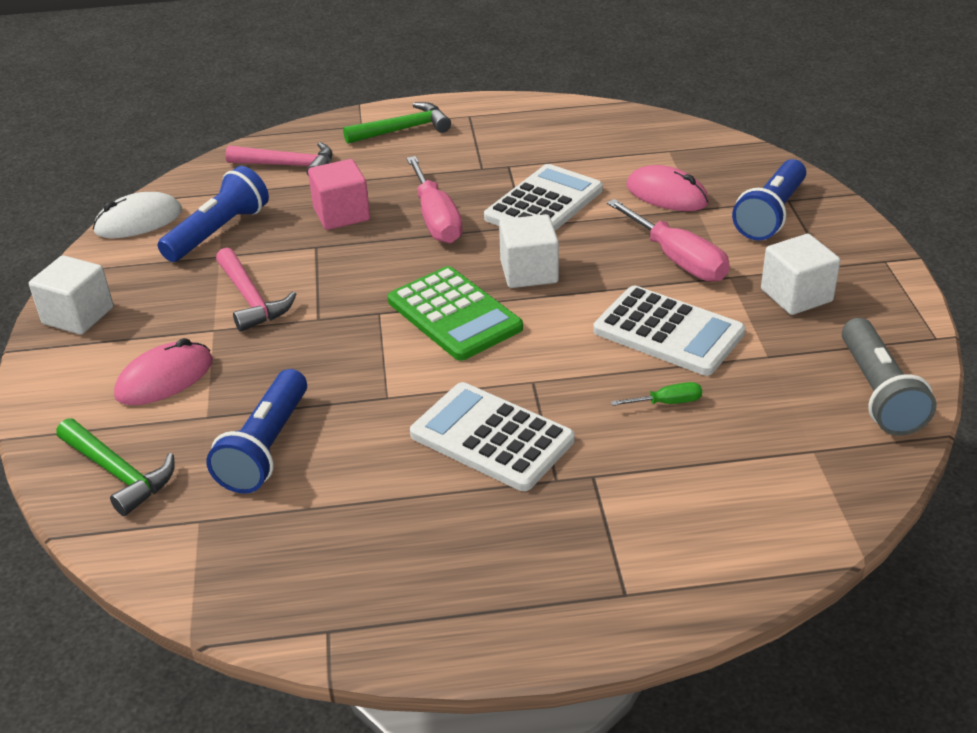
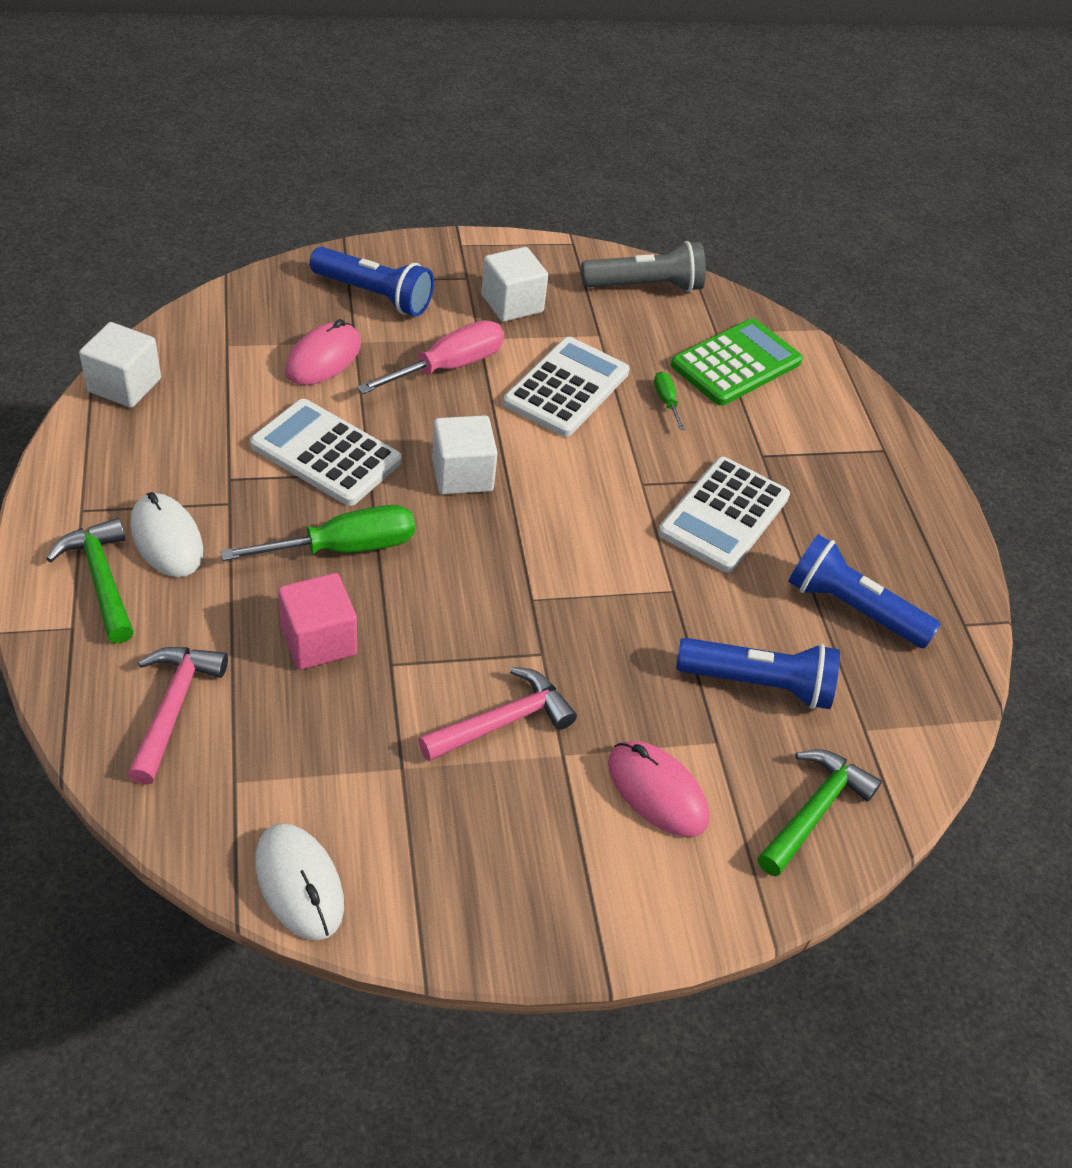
camera: 100 degrees left, 10 degrees up
white cube [29,255,113,335] -> white cube moved to [79,322,161,408]
blue flashlight [158,166,269,262] -> blue flashlight moved to [788,534,940,648]
green calculator [388,266,523,361] -> green calculator moved to [671,319,803,406]
pink screwdriver [407,156,463,243] -> green screwdriver [221,505,415,561]
none -> white mouse [131,492,203,577]

